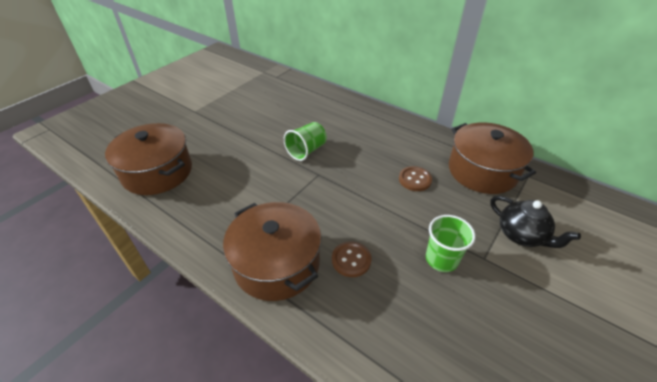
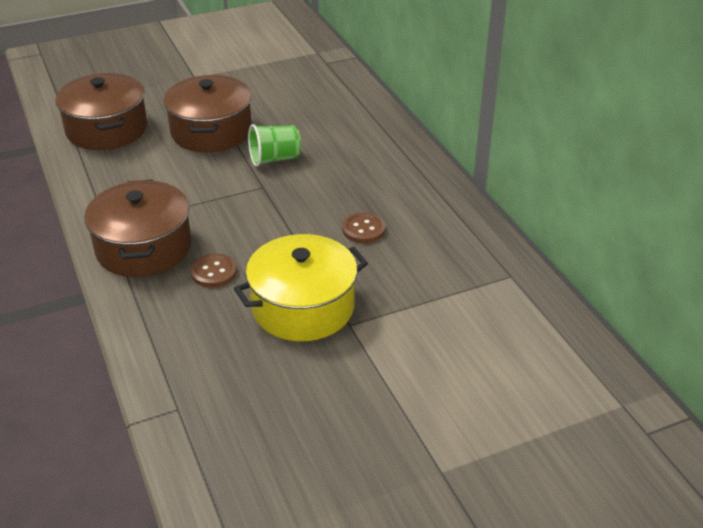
camera: 30 degrees right, 5 degrees down
green cup [426,215,476,272] -> yellow pot [234,234,368,341]
brown pot [449,122,536,194] -> brown pot moved to [164,75,252,152]
black teapot [490,196,581,248] -> none

